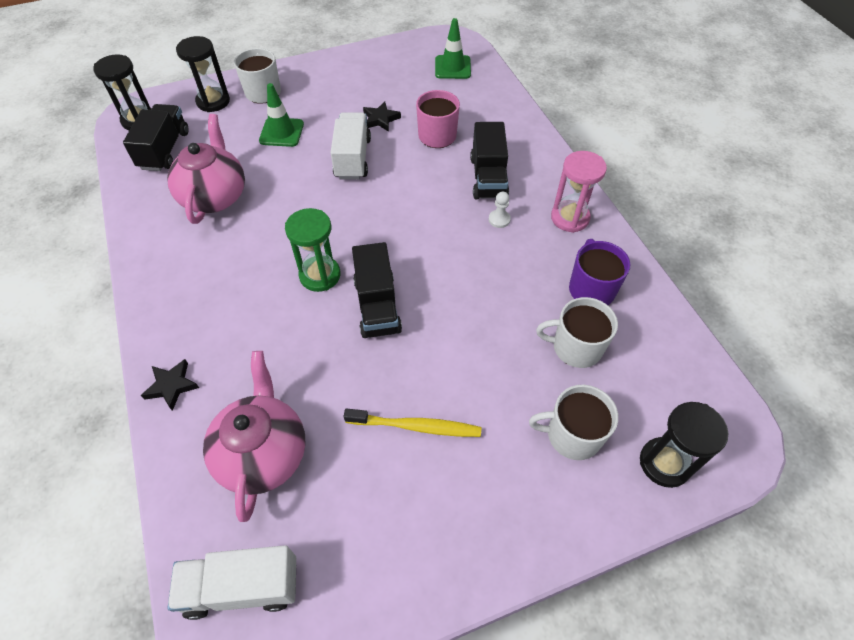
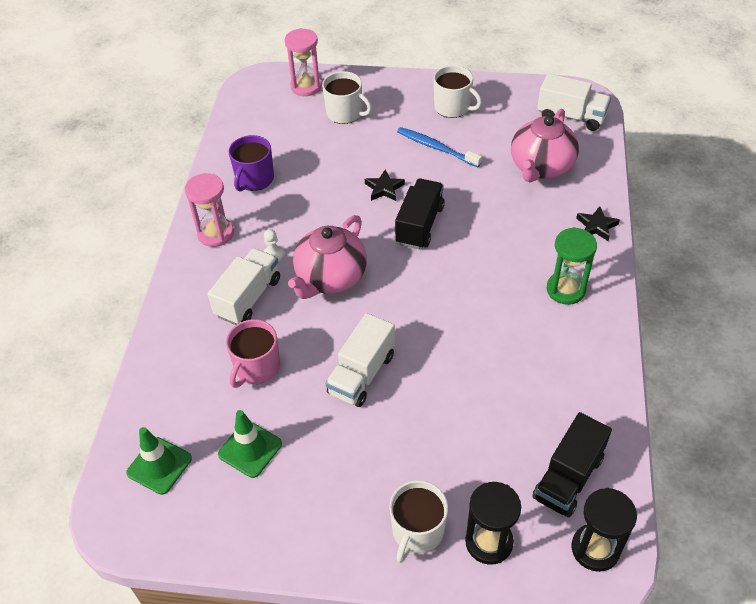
camera: 150 degrees left, 5 degrees down
pink teapot [167,114,245,224] -> pink teapot moved to [288,215,367,299]
green traffic cone [259,83,304,147] -> green traffic cone moved to [218,410,282,478]
green hourglass [285,208,340,292] -> green hourglass moved to [547,227,597,305]
yellow toothbrush [344,408,481,437] -> blue toothbrush [397,127,482,167]
black star [363,101,401,132] -> black star moved to [365,169,405,201]
black truck [470,122,509,199] -> white truck [208,248,280,325]
white mug [536,297,618,368] -> white mug moved to [434,65,482,118]
black hourglass [640,402,728,488] -> pink hourglass [285,28,322,96]

